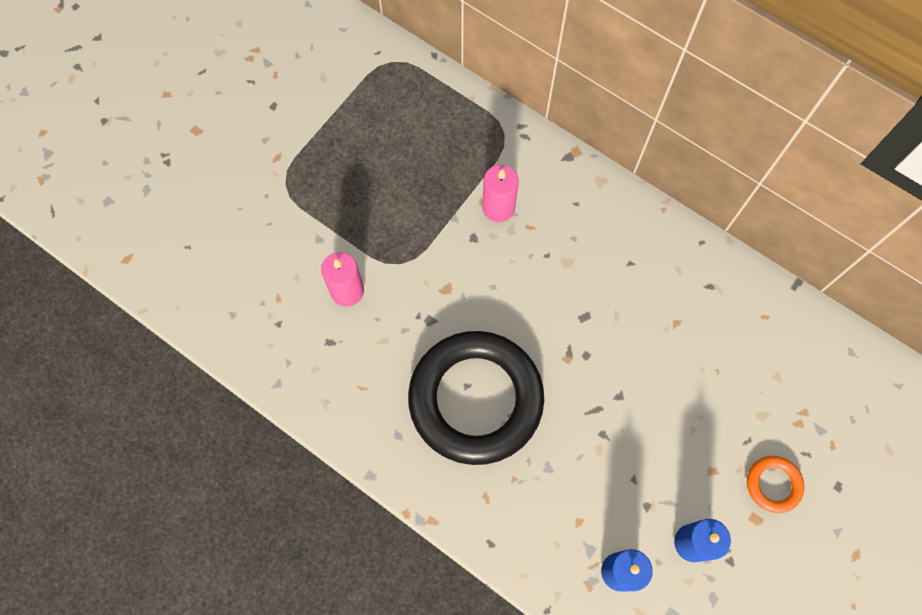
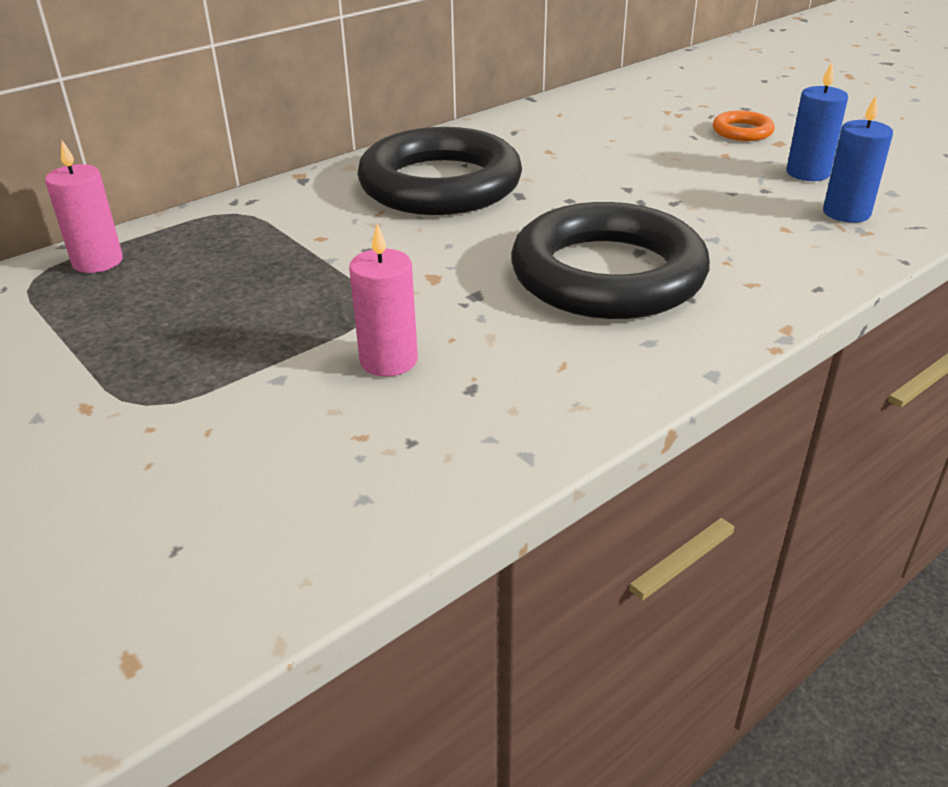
camera: 75 degrees left, 35 degrees down
pink candle [482,165,519,222] -> pink candle moved to [45,140,123,273]
none -> black ring [357,127,522,215]

